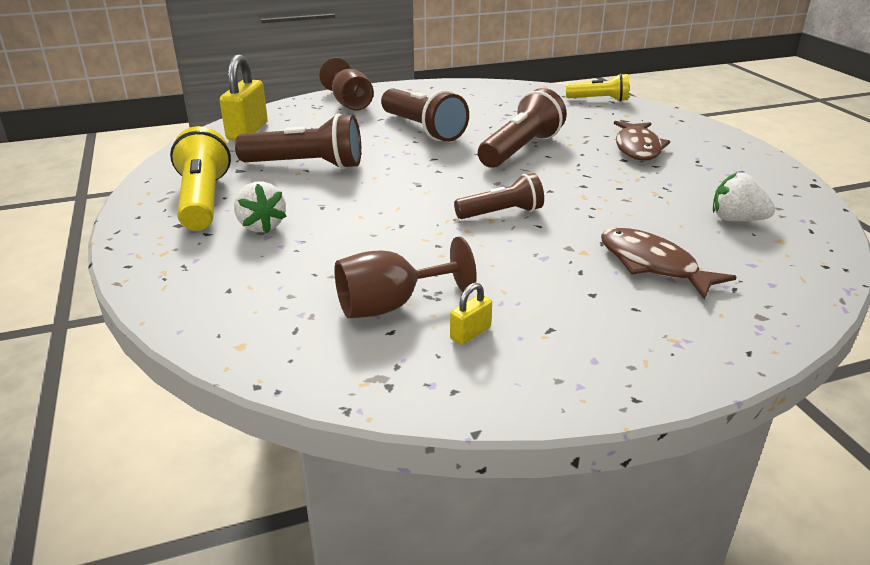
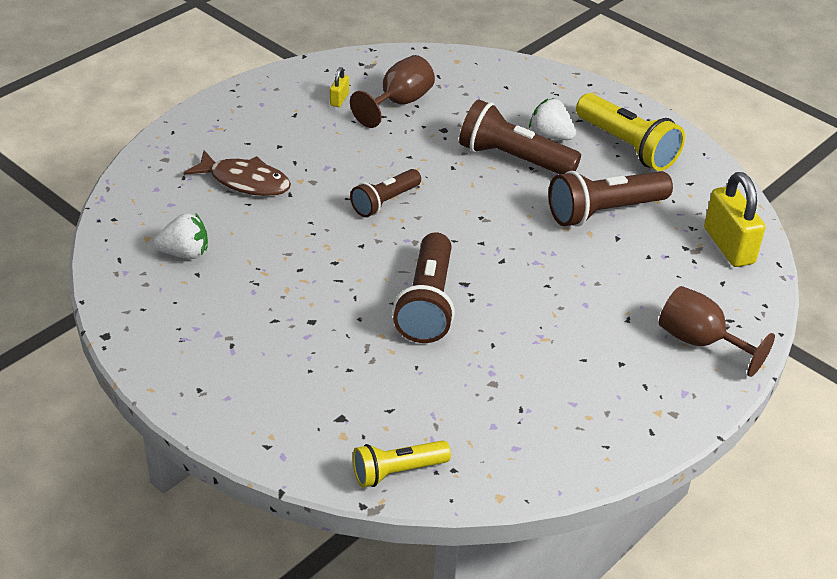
camera: 150 degrees right, 10 degrees up
brown flashlight [381,88,469,142] -> brown flashlight moved to [459,99,581,174]
brown fish [614,121,670,161] -> none

